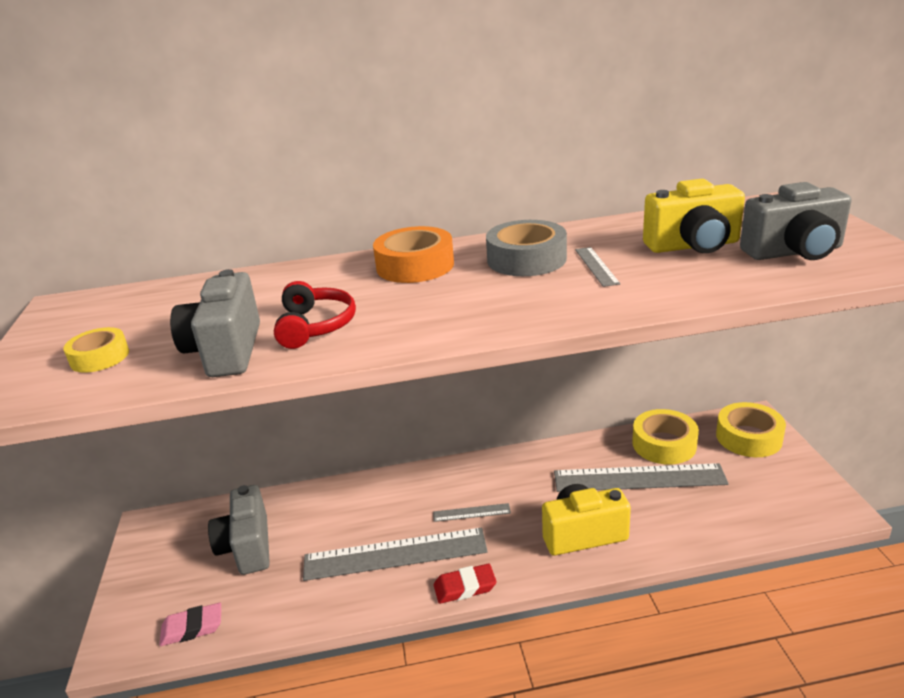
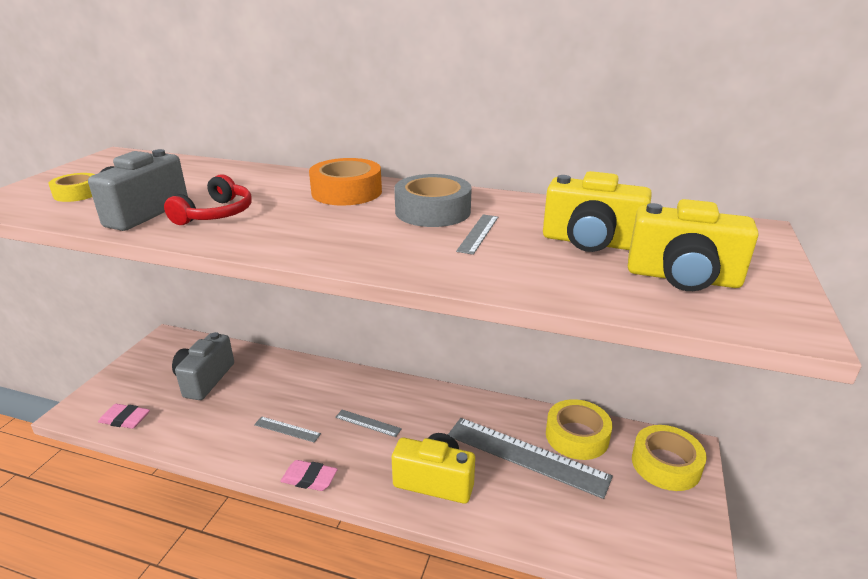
camera: 25 degrees right, 0 degrees up
grey ruler [303,528,488,581] -> grey ruler [254,416,321,443], size x0.45
red eraser [434,563,497,604] -> pink eraser [280,460,338,491]
grey camera [740,182,852,260] -> yellow camera [628,199,759,291]

